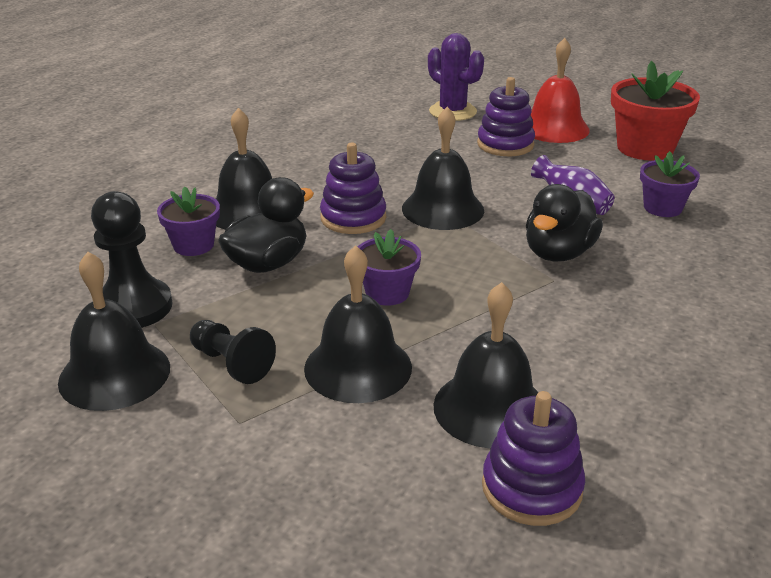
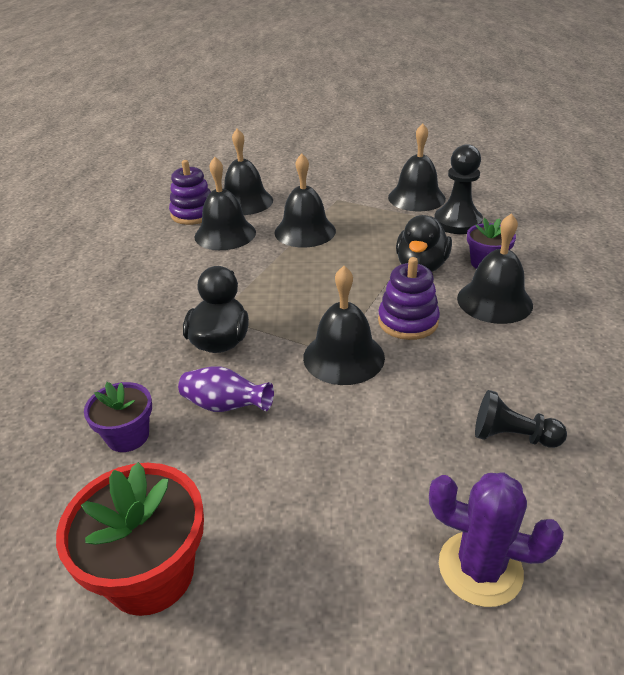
camera: 155 degrees right, 5 degrees up
black pawn [190,320,276,384] -> black pawn moved to [475,390,567,448]
purple flower pot [358,229,421,306] -> none
purple stacking toy [477,77,535,156] -> none
red bell [530,38,590,143] -> none
none -> black bell [224,128,273,215]

